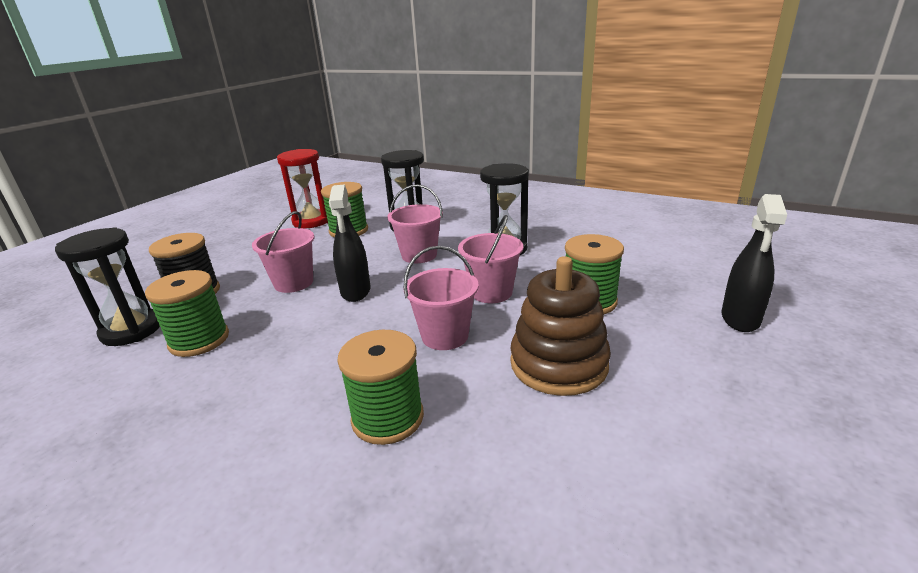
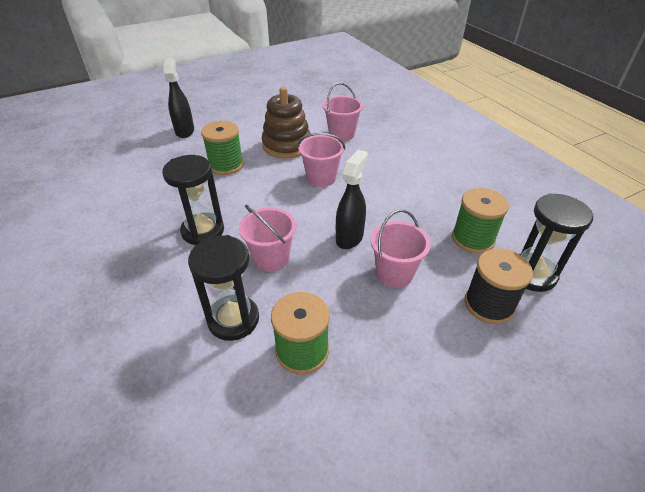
camera: 150 degrees left, 15 degrees up
red hourglass [277,149,328,228] -> none
green spool [337,330,424,445] -> none
pink bucket [458,215,523,303] -> pink bucket moved to [323,83,363,141]
black spray bottle [722,194,787,332] -> black spray bottle turned 60 degrees counterclockwise [163,58,194,138]

